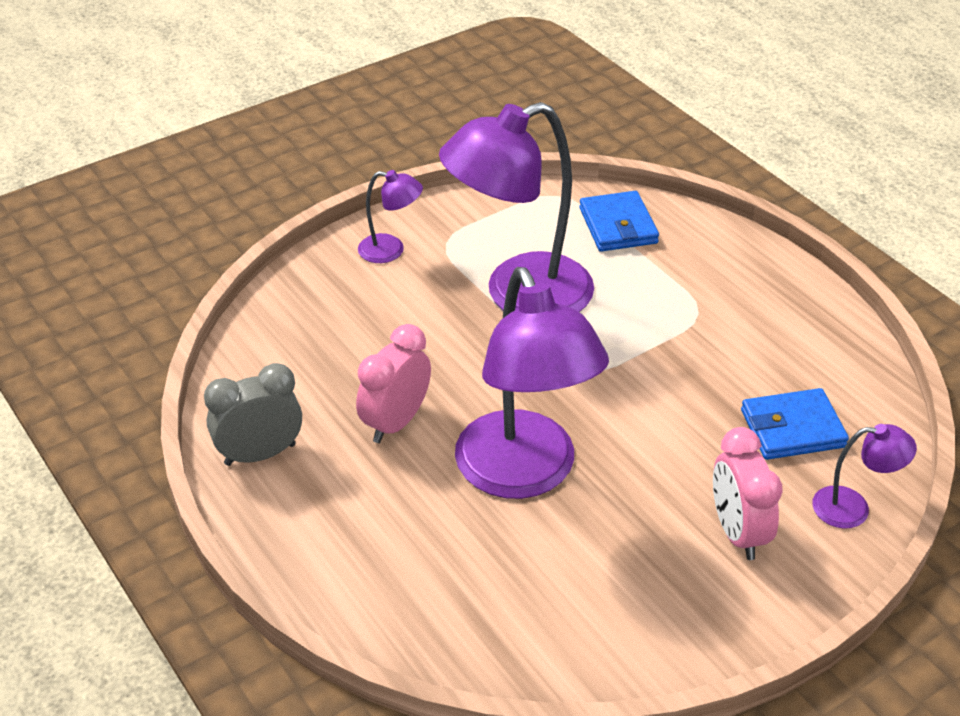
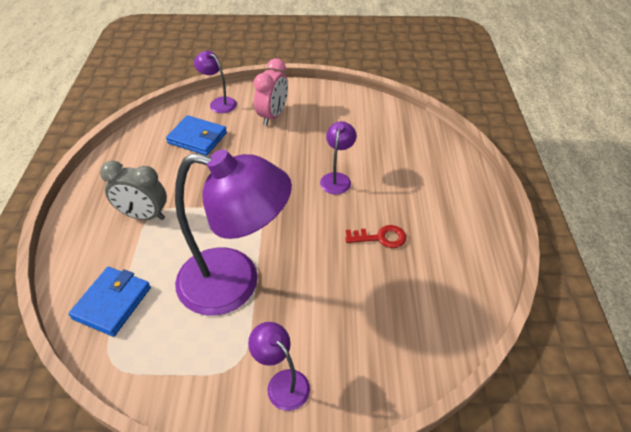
camera: 145 degrees left, 5 degrees up
grey clock [204,363,302,466] -> grey clock moved to [100,161,167,220]
pink clock [356,324,431,443] -> red key [345,225,406,248]
purple lamp [455,267,609,499] -> purple lamp [320,121,357,194], size x0.45

